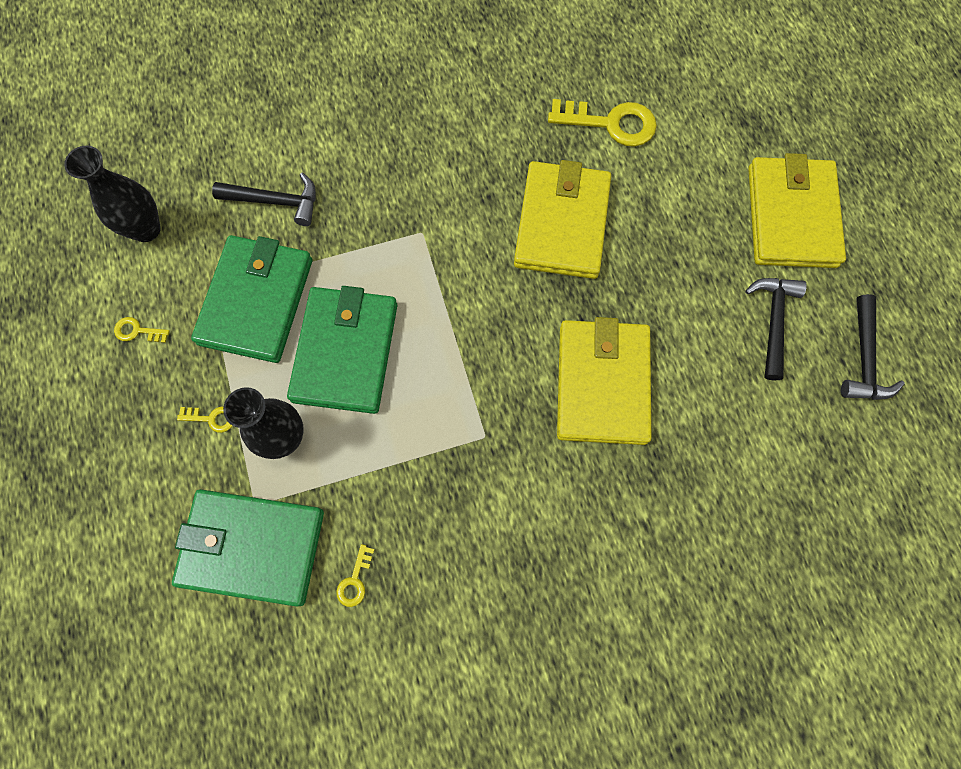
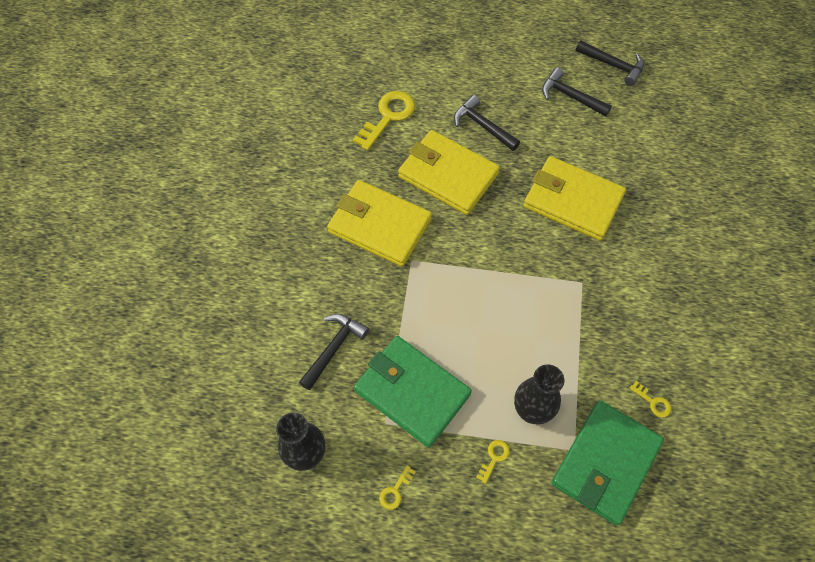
camera: 65 degrees left, 10 degrees down
green wallet [287,286,397,414] -> none
yellow wallet [748,153,846,268] -> yellow wallet moved to [327,180,432,267]
none -> black hammer [454,95,520,151]

